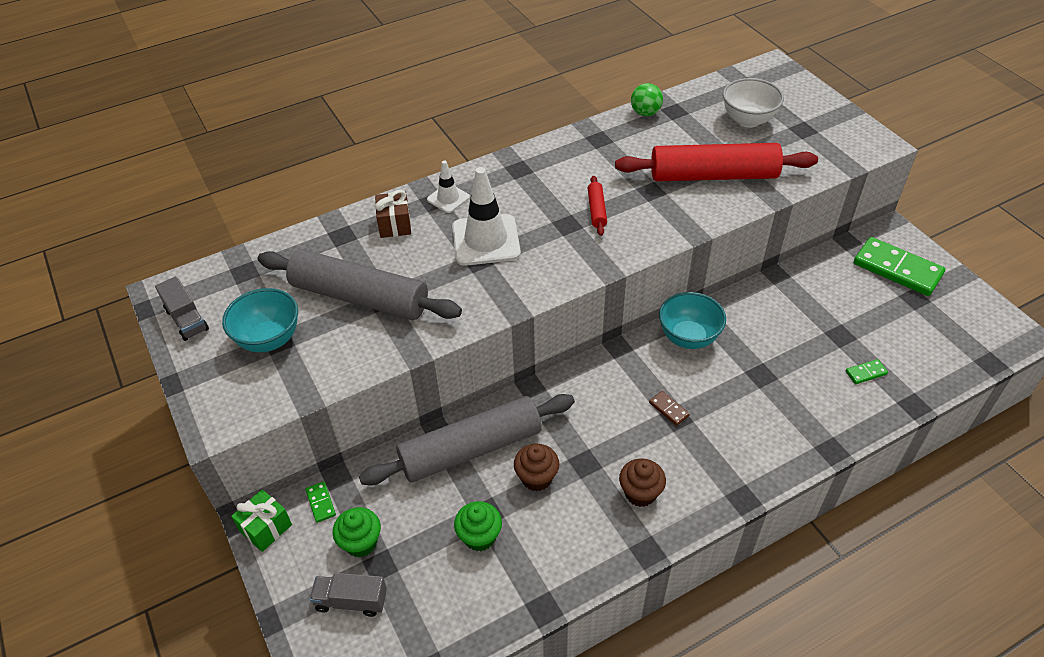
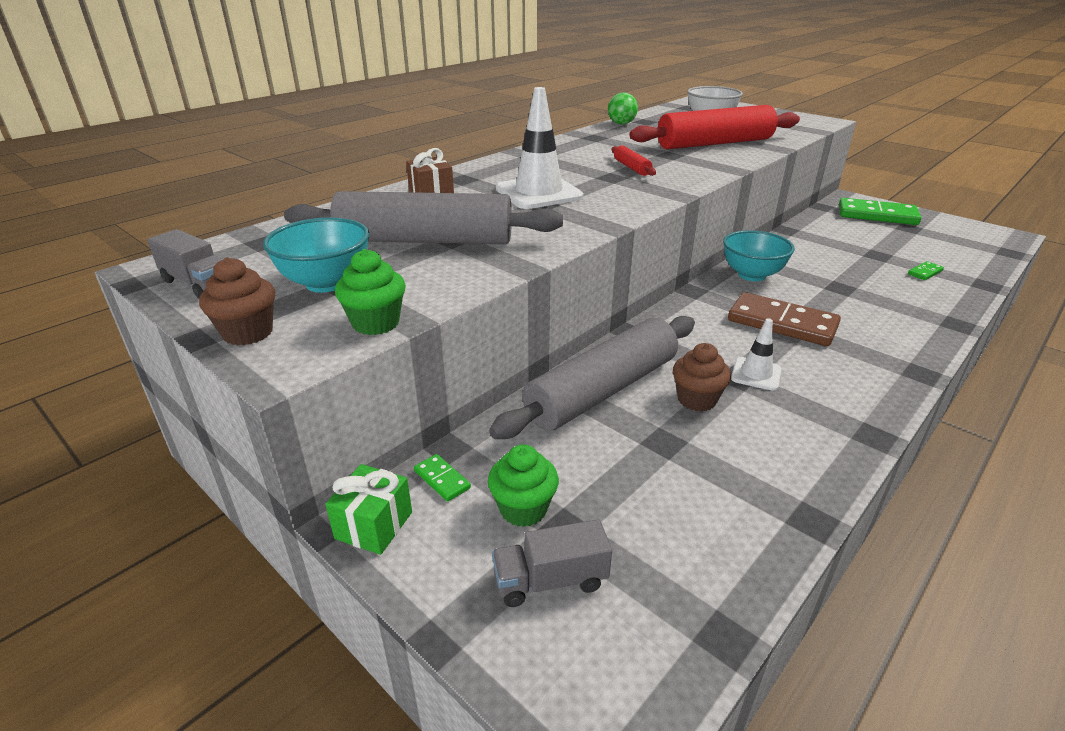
camera: 20 degrees left, 15 degrees down
white traffic cone [427,160,470,213] -> white traffic cone moved to [731,318,782,391]
green cupcake [454,501,502,551] -> green cupcake moved to [335,249,406,335]
brown cupcake [619,458,666,507] -> brown cupcake moved to [199,257,275,346]
brown domino [649,391,690,426] -> brown domino [728,292,841,346], size x2.34

